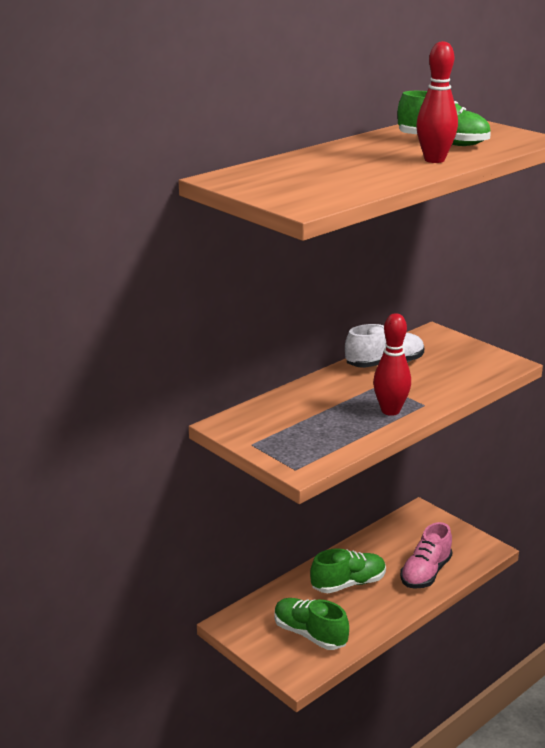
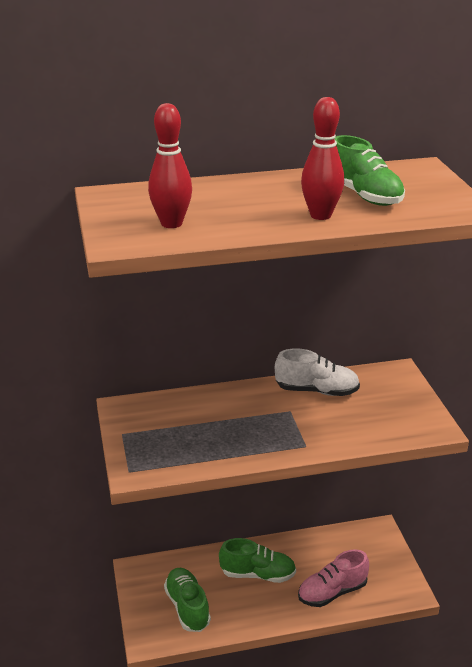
camera: 30 degrees right, 5 degrees up
red bowling pin [373,313,411,416] -> red bowling pin moved to [148,103,192,228]

